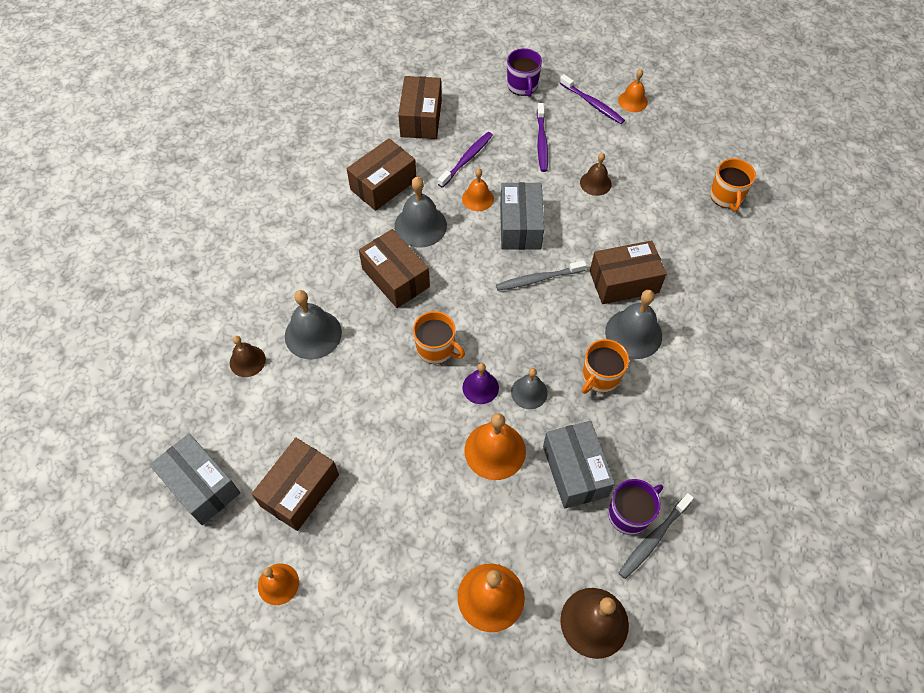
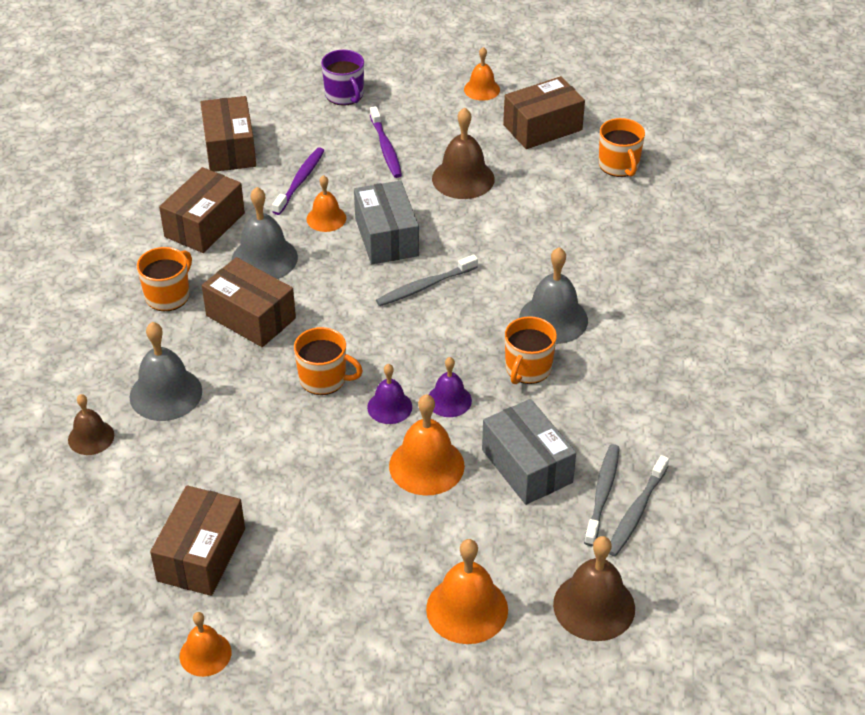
camera: 15 degrees left, 15 degrees down
grey box [150,433,240,525] -> none
grey bell [511,368,548,409] -> purple bell [429,357,472,417]
purple toothbrush [560,74,625,124] -> none
brown bell [580,153,612,196] -> brown bell [432,107,495,199], size x1.62
brown box [590,240,667,304] -> brown box moved to [503,76,585,149]
purple mug [608,479,663,535] -> grey toothbrush [584,444,620,546]
none -> orange mug [137,247,192,311]

